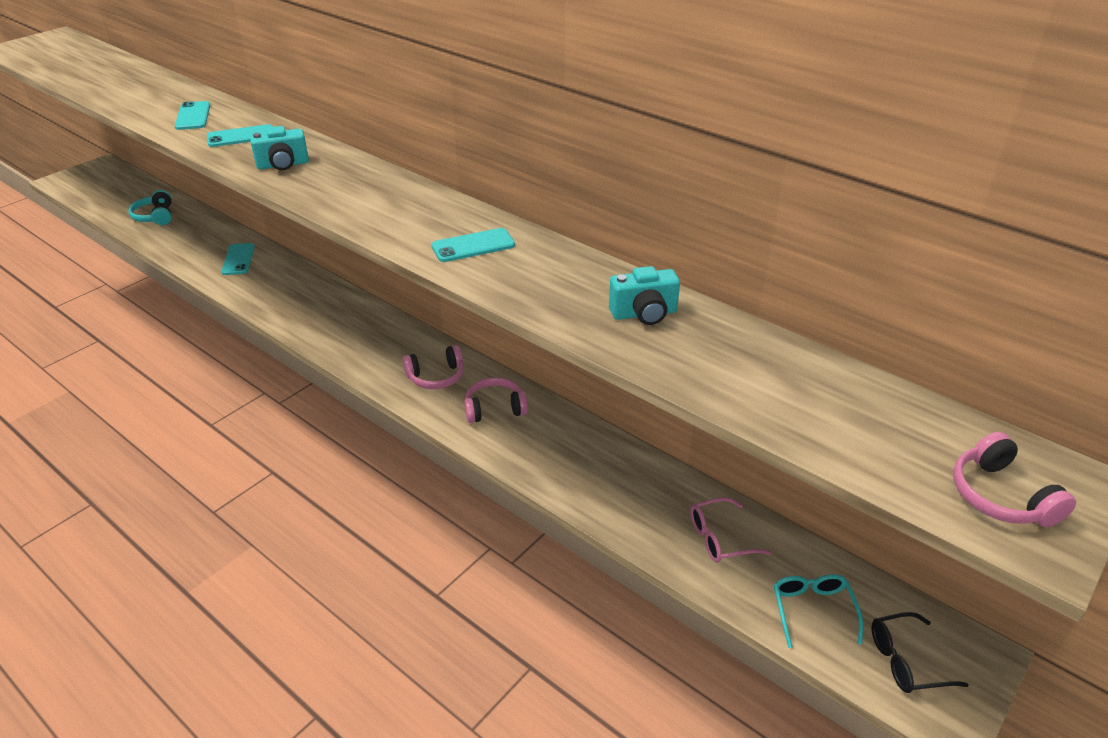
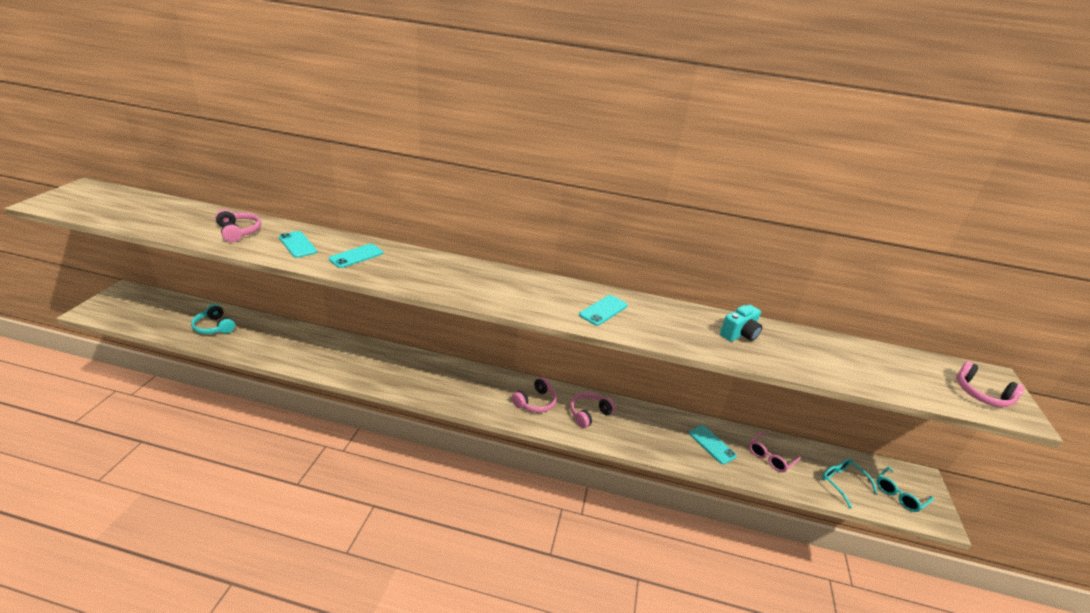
camera: 30 degrees left, 5 degrees down
turquoise phone [221,243,255,275] -> turquoise phone moved to [689,425,737,465]
turquoise camera [250,126,309,170] -> none
black glasses [871,612,968,693] -> turquoise glasses [876,467,934,512]
none -> pink headphones [215,209,261,242]

